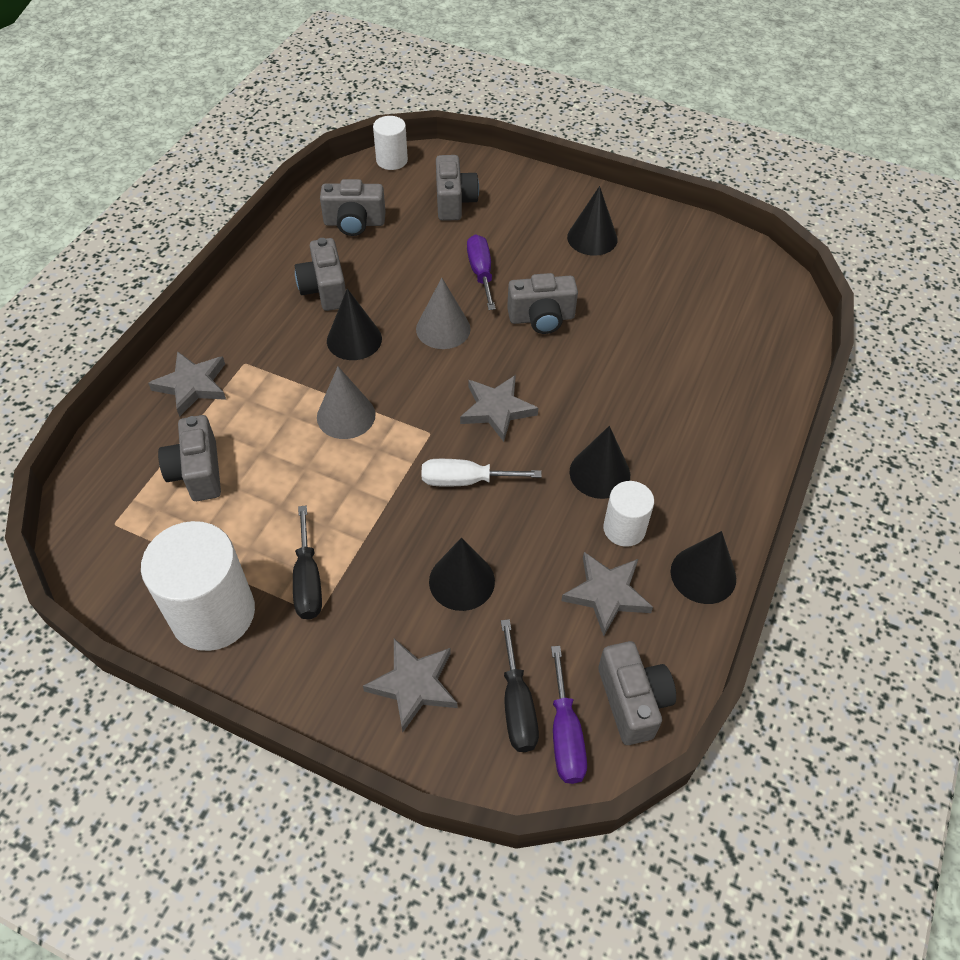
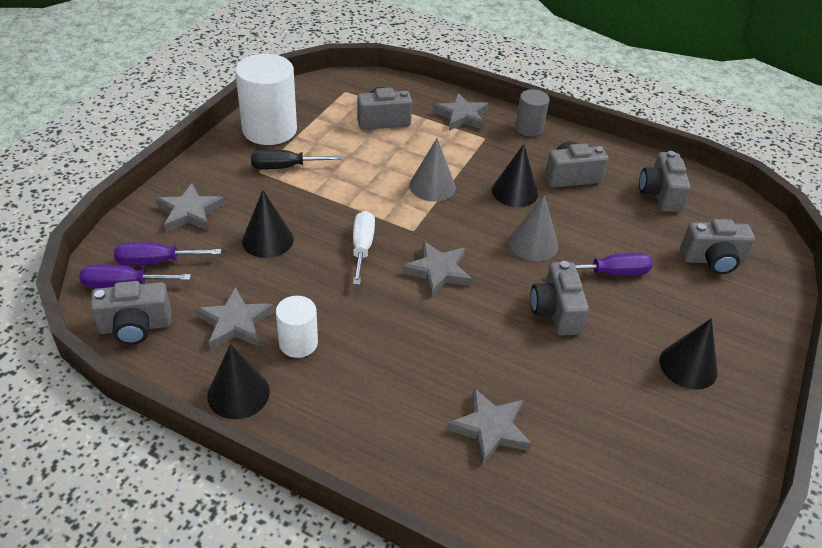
camera: 90 degrees right, 10 degrees down
white cylinder [373,116,408,170] -> none
black screwdriver [501,619,539,752] -> purple screwdriver [114,242,221,266]
black cone [570,426,630,499] -> none
none -> grey star [447,388,532,466]
none -> grey cylinder [515,89,549,136]

